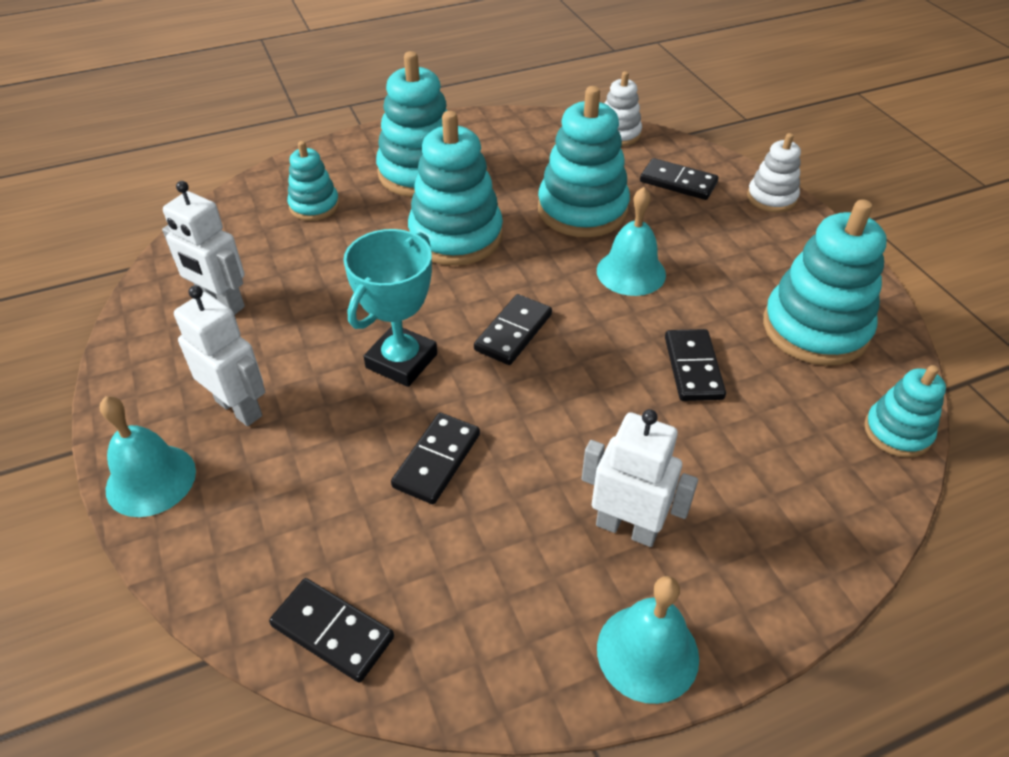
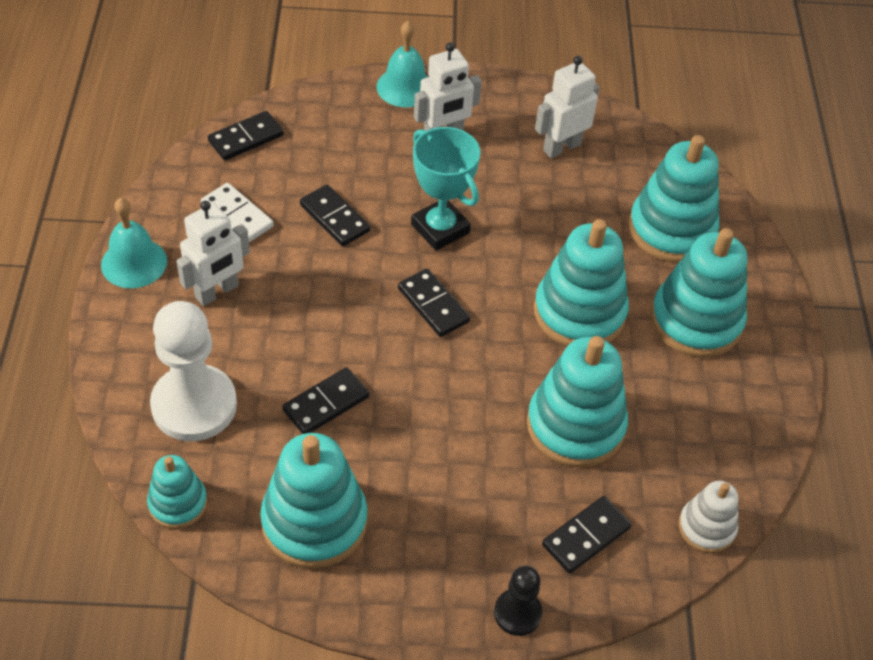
camera: 110 degrees right, 5 degrees up
turquoise stacking toy [287,141,339,221] -> turquoise stacking toy [629,135,719,262], size x1.80
turquoise bell [597,187,666,296] -> none
black domino [665,329,726,401] -> black domino turned 60 degrees counterclockwise [282,367,369,434]
white stacking toy [747,133,801,212] -> black pawn [494,566,542,636]
none -> white pawn [150,301,237,441]
none -> white domino [201,183,274,242]

